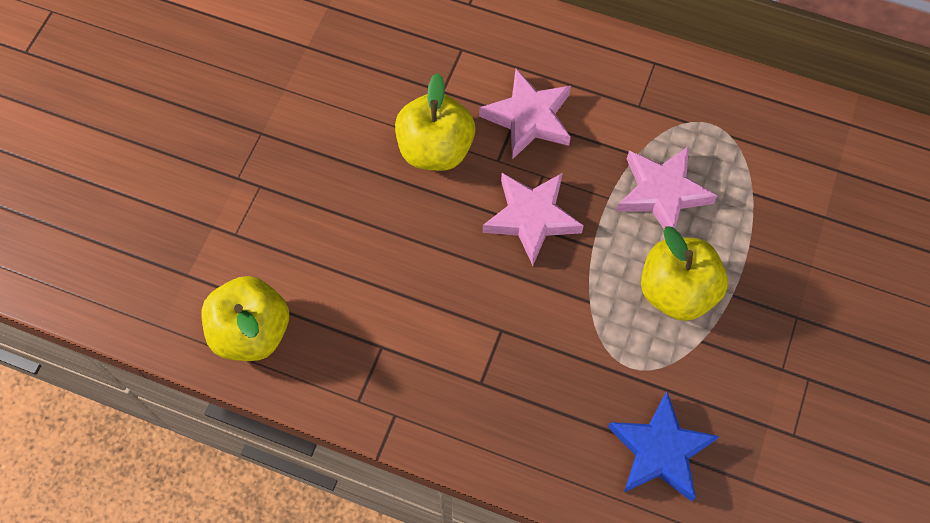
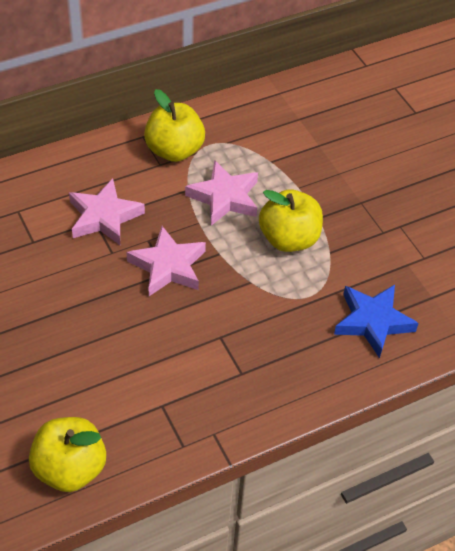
camera: 50 degrees left, 15 degrees down
yellow apple [395,73,475,171] -> yellow apple moved to [144,89,205,162]

